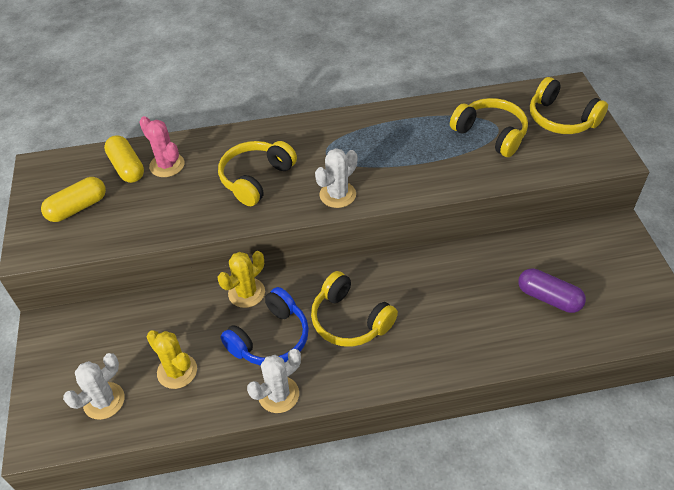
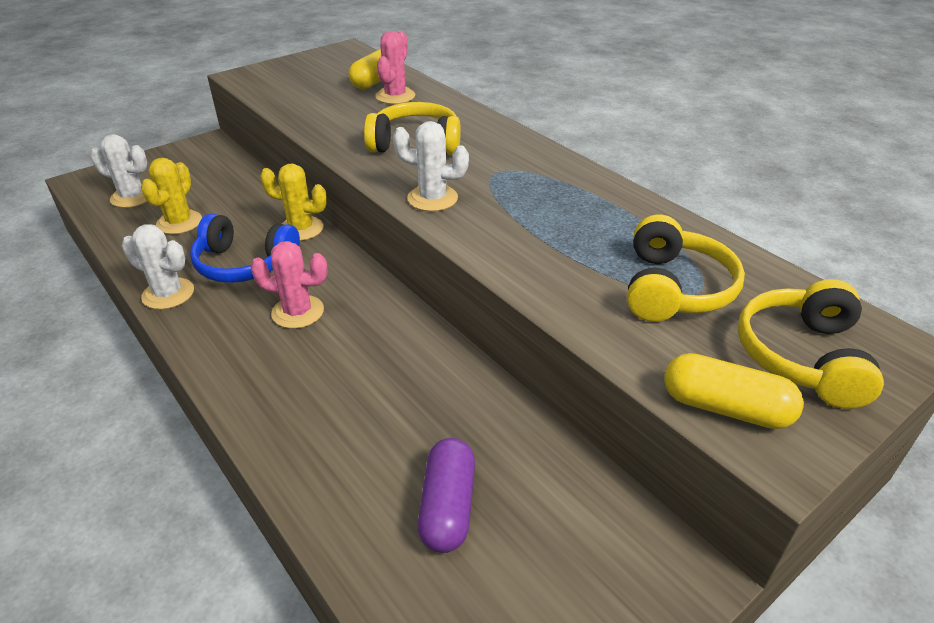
camera: 60 degrees right, 10 degrees down
yellow capsule [41,177,106,222] -> yellow capsule moved to [664,353,804,429]
yellow headphones [311,271,398,347] -> pink cactus [250,241,328,329]

